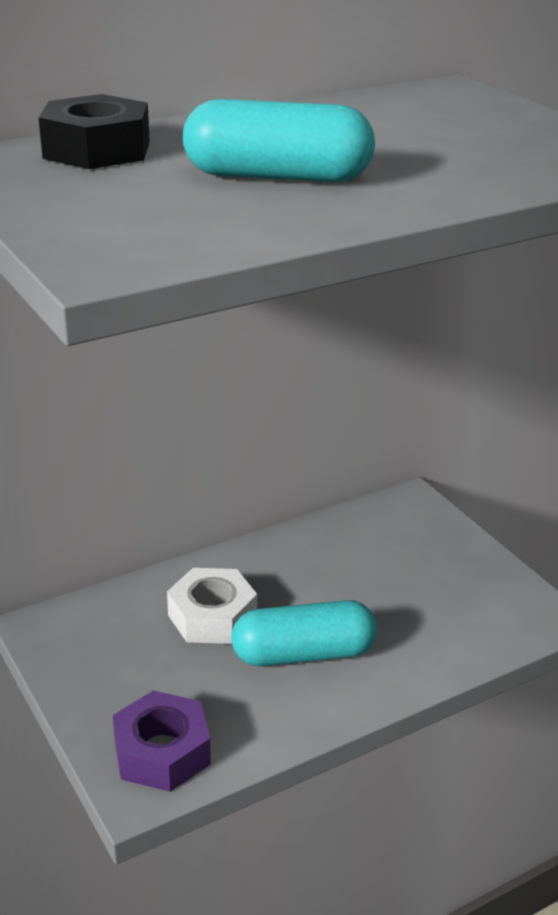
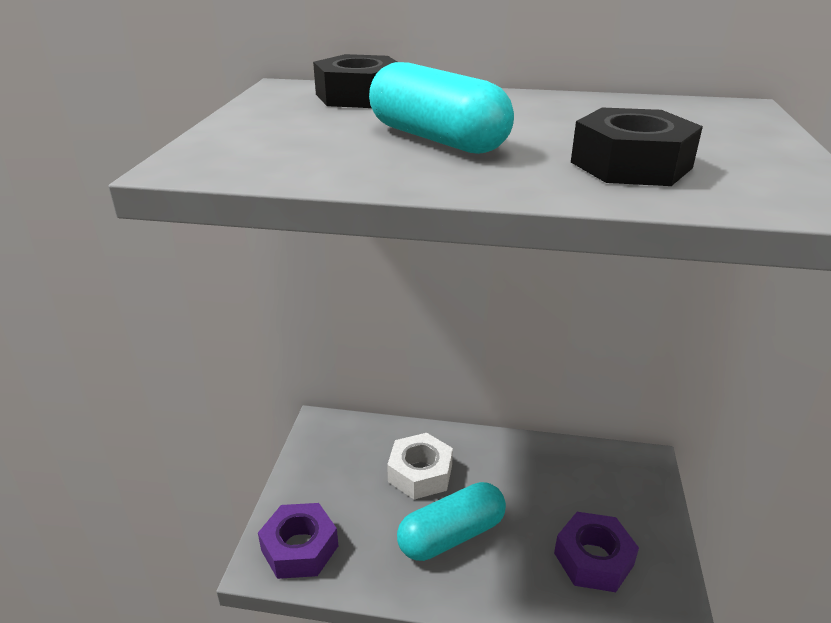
camera: 40 degrees right, 0 degrees up
turquoise capsule [231,600,377,666] -> turquoise capsule turned 60 degrees counterclockwise [397,482,506,561]
none -> purple nut [554,512,639,592]
none -> black nut [571,108,703,186]

